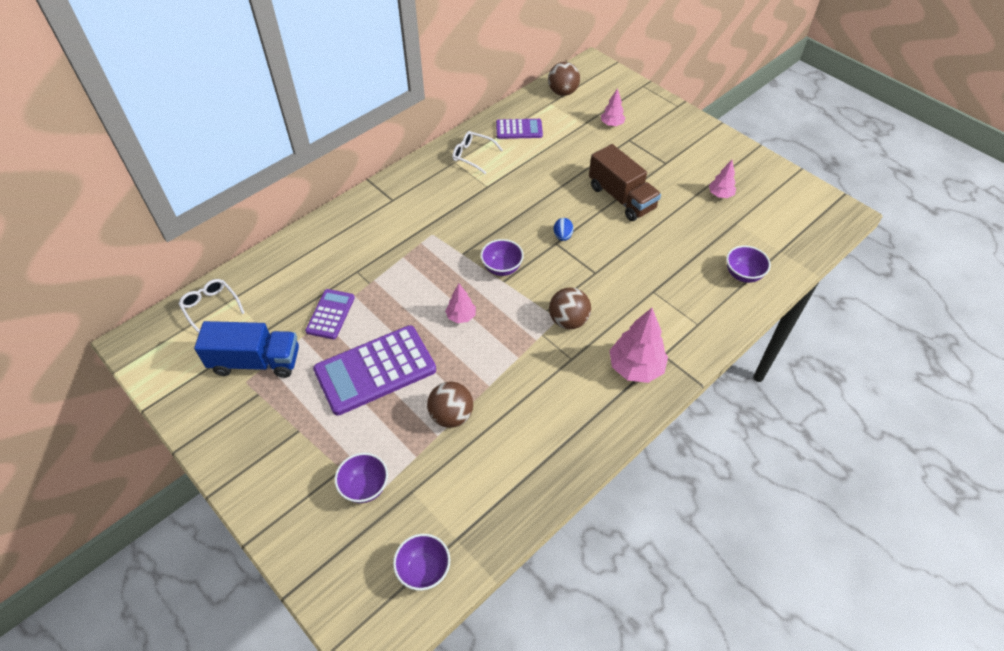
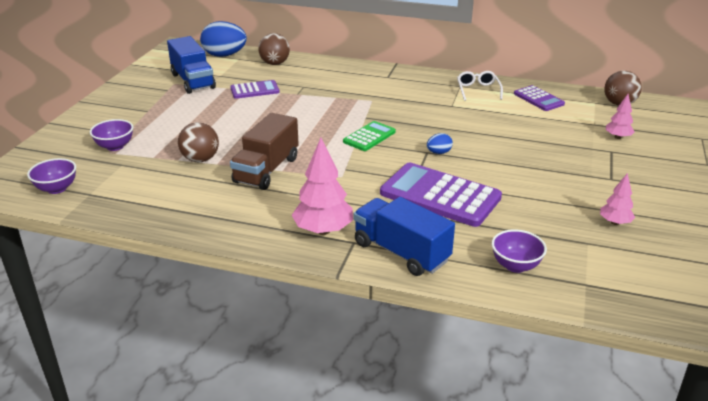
camera: 60 degrees right, 20 degrees down
white glasses [178,279,245,333] -> blue egg [200,21,247,57]
purple calculator [313,325,436,416] -> purple calculator moved to [380,163,502,227]
pink tree [445,284,476,323] -> none
purple bowl [481,239,524,276] -> green calculator [343,121,396,151]
brown ball [549,287,591,329] -> brown ball moved to [258,33,290,65]
brown truck [589,144,661,221] -> brown truck moved to [230,113,299,190]
none -> blue truck [354,197,455,276]

